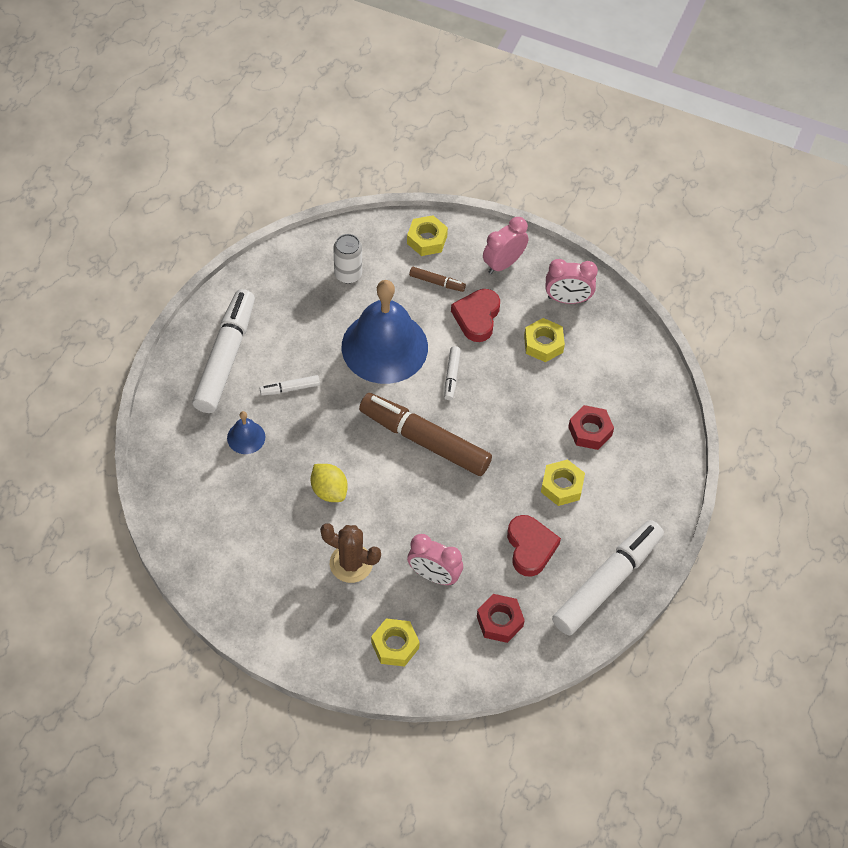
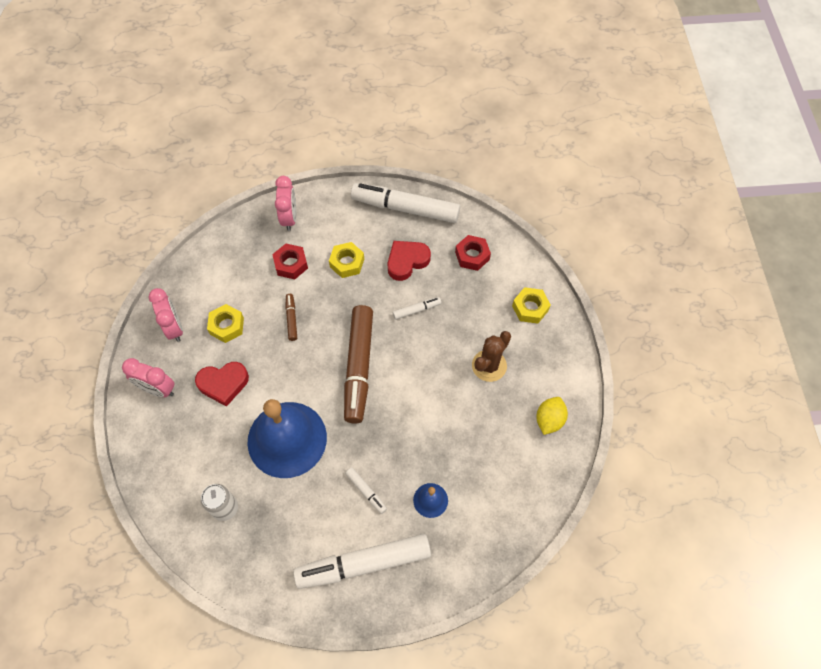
camera: 115 degrees left, 5 degrees up
yellow lemon [311,464,348,502] -> yellow lemon moved to [536,397,568,435]
brown cactus [320,523,381,583] -> brown cactus turned 45 degrees clockwise [472,331,511,382]
yellow nut [407,215,448,256] -> none
pink clock [407,534,463,585] -> pink clock moved to [275,176,296,231]
brown marker [409,267,466,292] -> brown marker moved to [286,294,297,341]
white marker [444,346,461,400] -> white marker moved to [393,297,441,320]

